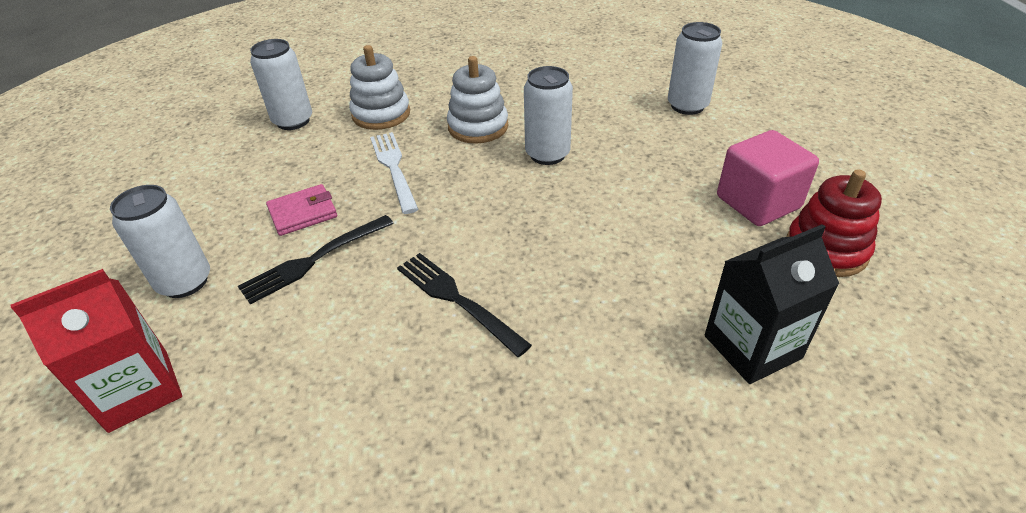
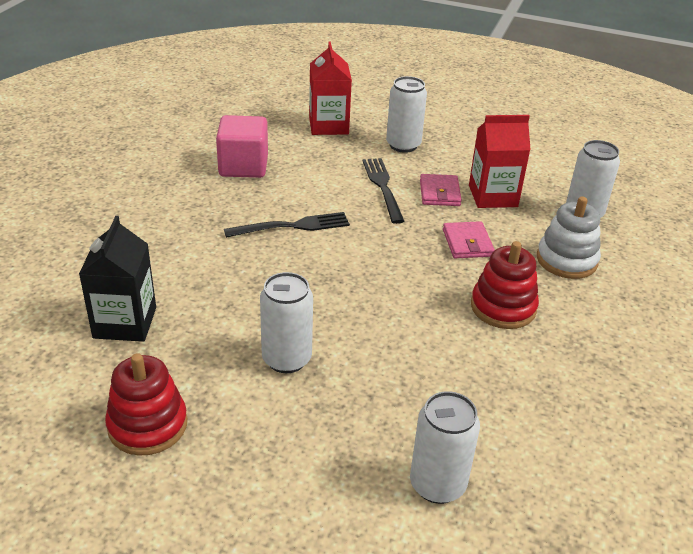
camera: 115 degrees right, 5 degrees down
white fork [370,132,418,214] -> pink wallet [443,221,495,258]
white stacking toy [447,56,508,144] -> red stacking toy [471,241,539,329]
white can [524,66,573,165] -> white can moved to [260,272,313,373]
pink cube [717,130,819,226] -> pink cube moved to [216,115,268,178]
none -> red carton [469,115,531,208]

